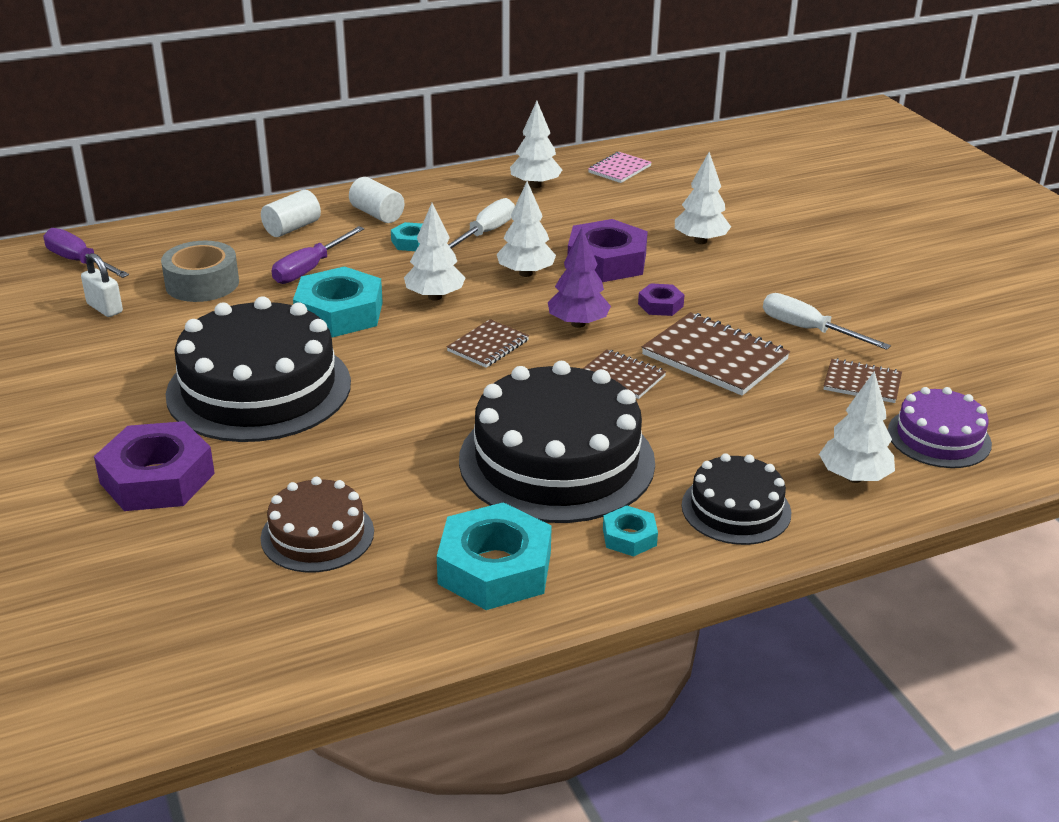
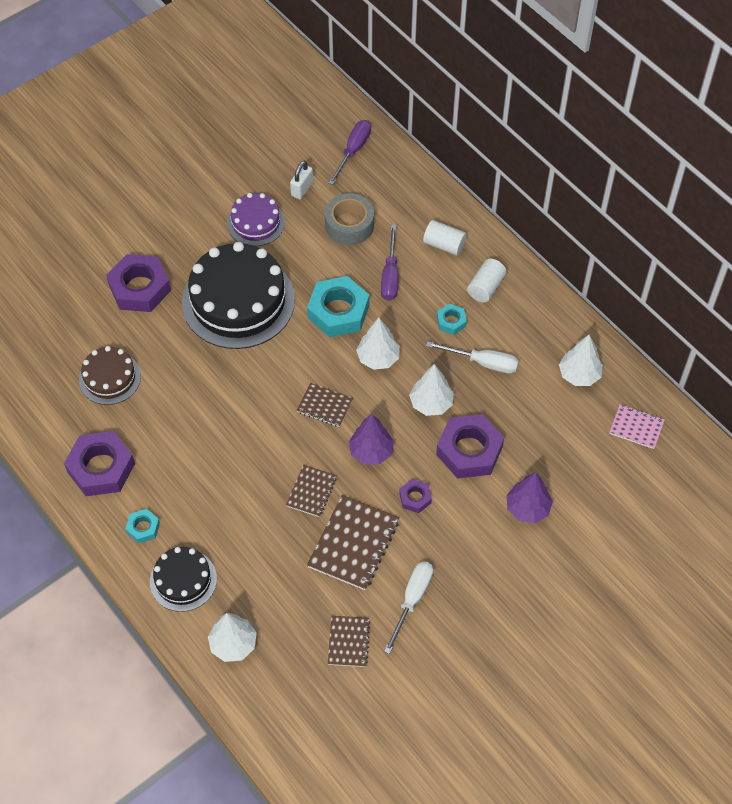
camera: 75 degrees right, 25 degrees up
purple screwdriver [272,226,364,284] -> purple screwdriver turned 105 degrees counterclockwise [381,224,398,301]
turquoise nut [437,502,552,610] -> purple nut [64,431,135,496]
black cake [459,361,655,523] -> none
white tree [675,152,731,244] -> purple tree [506,472,553,523]
purple cake [888,387,992,468] -> purple cake moved to [227,193,285,246]

